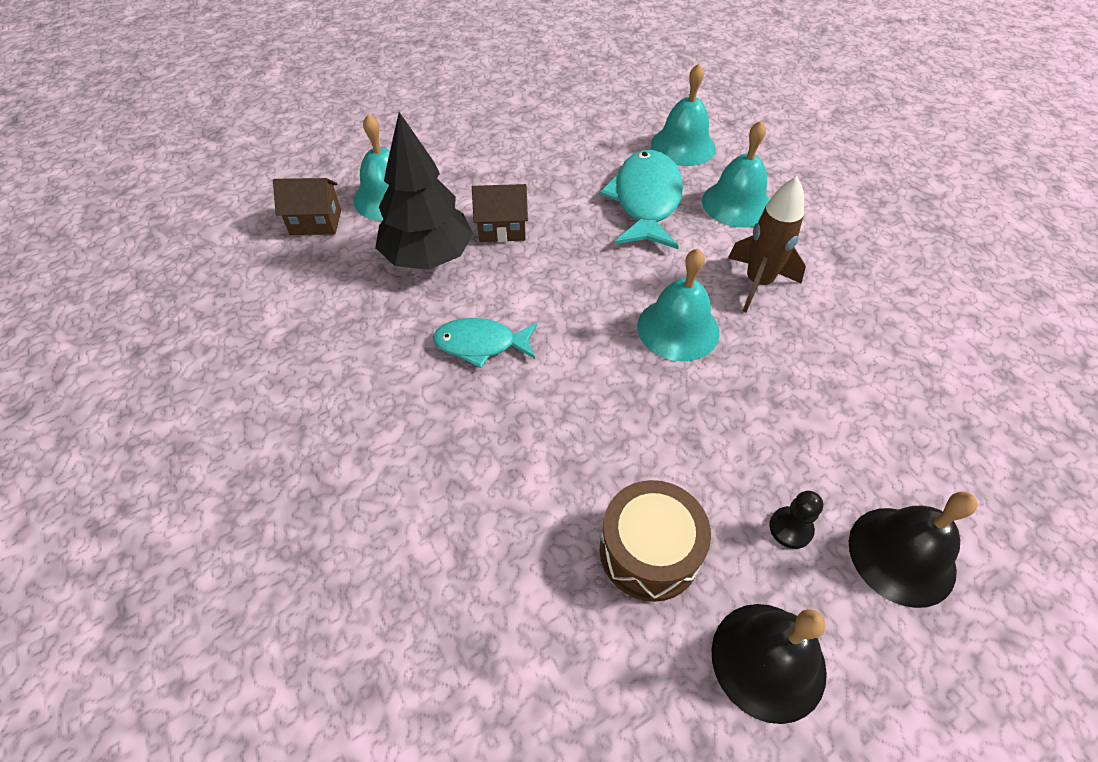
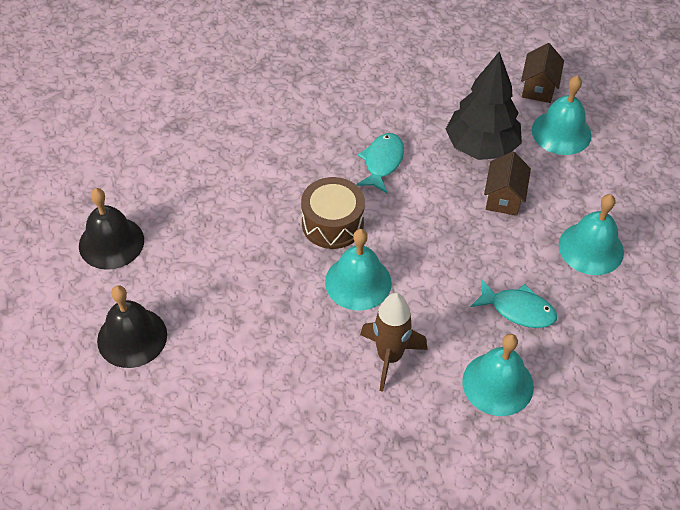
camera: 105 degrees right, 0 degrees up
turquoise fish [600,150,683,249] -> turquoise fish [471,279,557,328], size x0.62
brown drum [600,480,711,602] -> brown drum moved to [301,177,365,249]
turquoise bell [651,63,716,166] -> turquoise bell moved to [559,194,624,275]
black pawn [769,491,823,549] -> none

